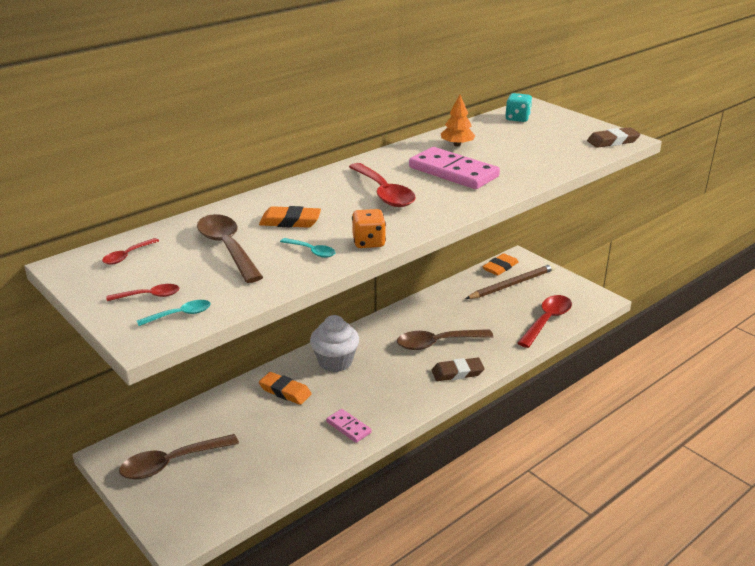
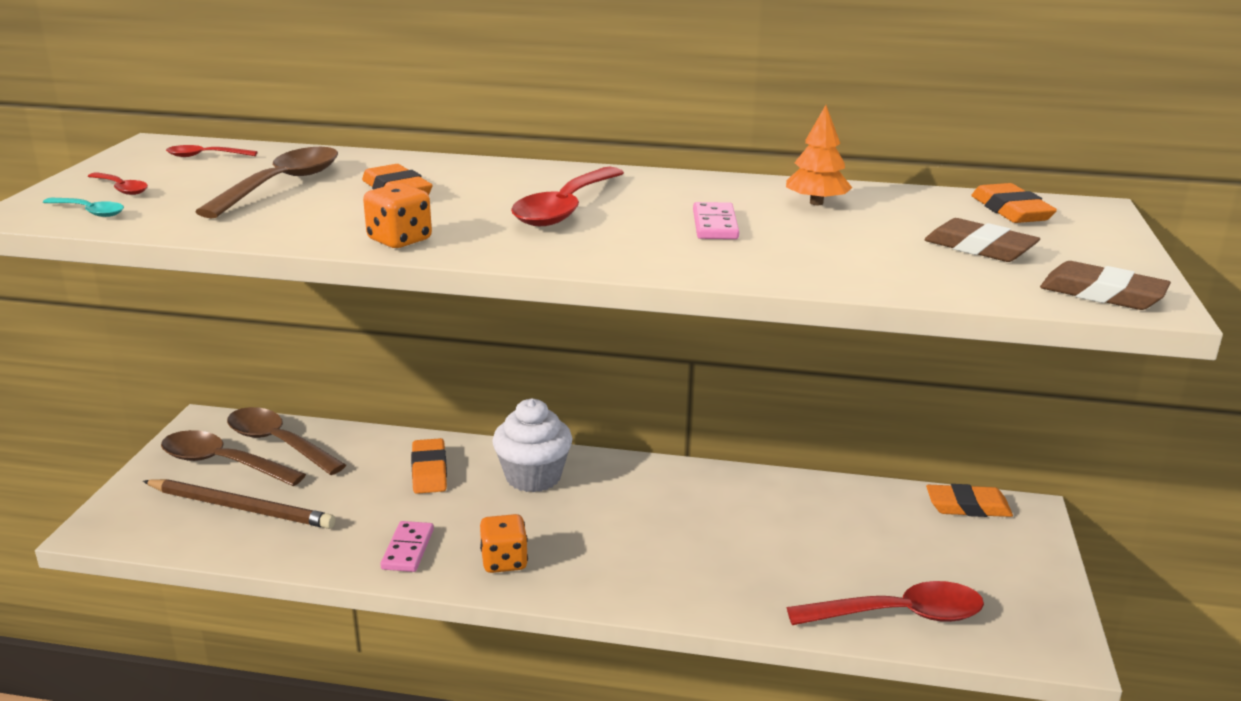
camera: 50 degrees right, 5 degrees down
turquoise spoon [280,238,336,258] -> none
brown spoon [397,329,493,350] -> brown spoon moved to [227,407,346,475]
pink domino [409,147,500,189] -> pink domino [693,202,739,239], size x0.52
brown eraser [432,358,485,381] -> brown eraser moved to [924,218,1040,262]
brown pencil [466,264,555,299] -> brown pencil moved to [143,479,335,529]
turquoise dice [505,93,532,122] -> orange eraser [971,183,1057,223]
none -> orange dice [480,514,528,573]

